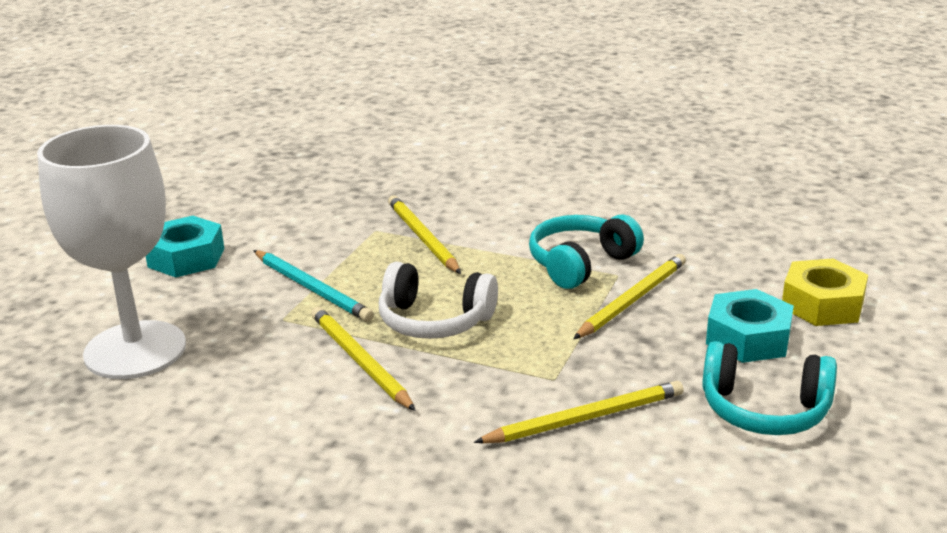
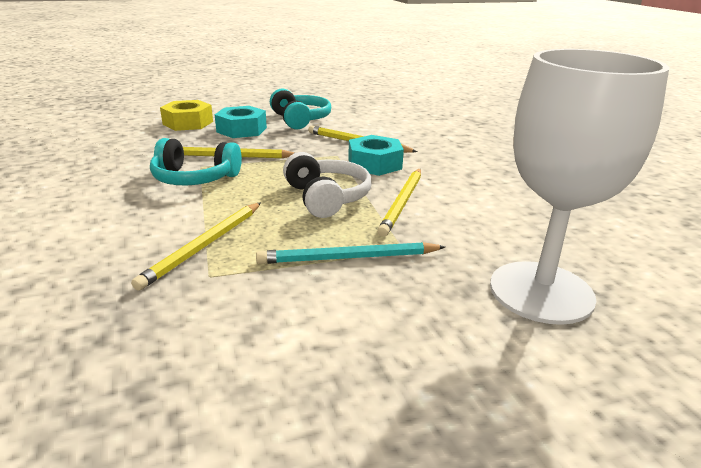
camera: 130 degrees left, 0 degrees up
turquoise nut [146,216,224,277] -> turquoise nut moved to [348,135,404,176]
turquoise pencil [253,250,374,322] -> turquoise pencil turned 105 degrees counterclockwise [256,242,445,264]

